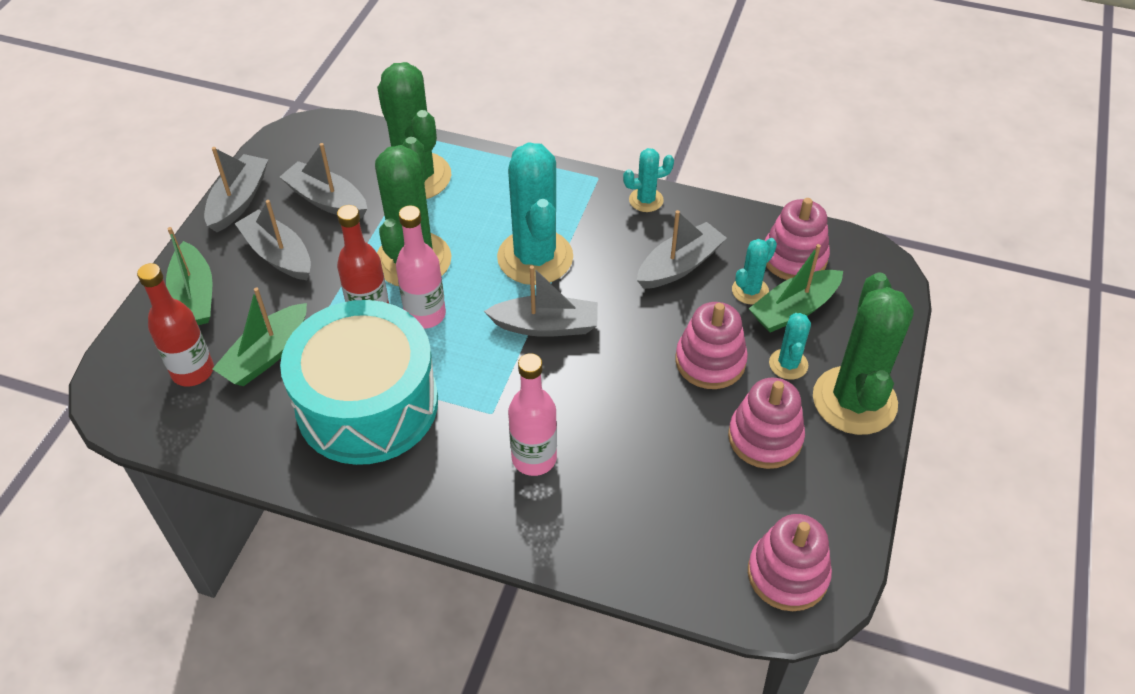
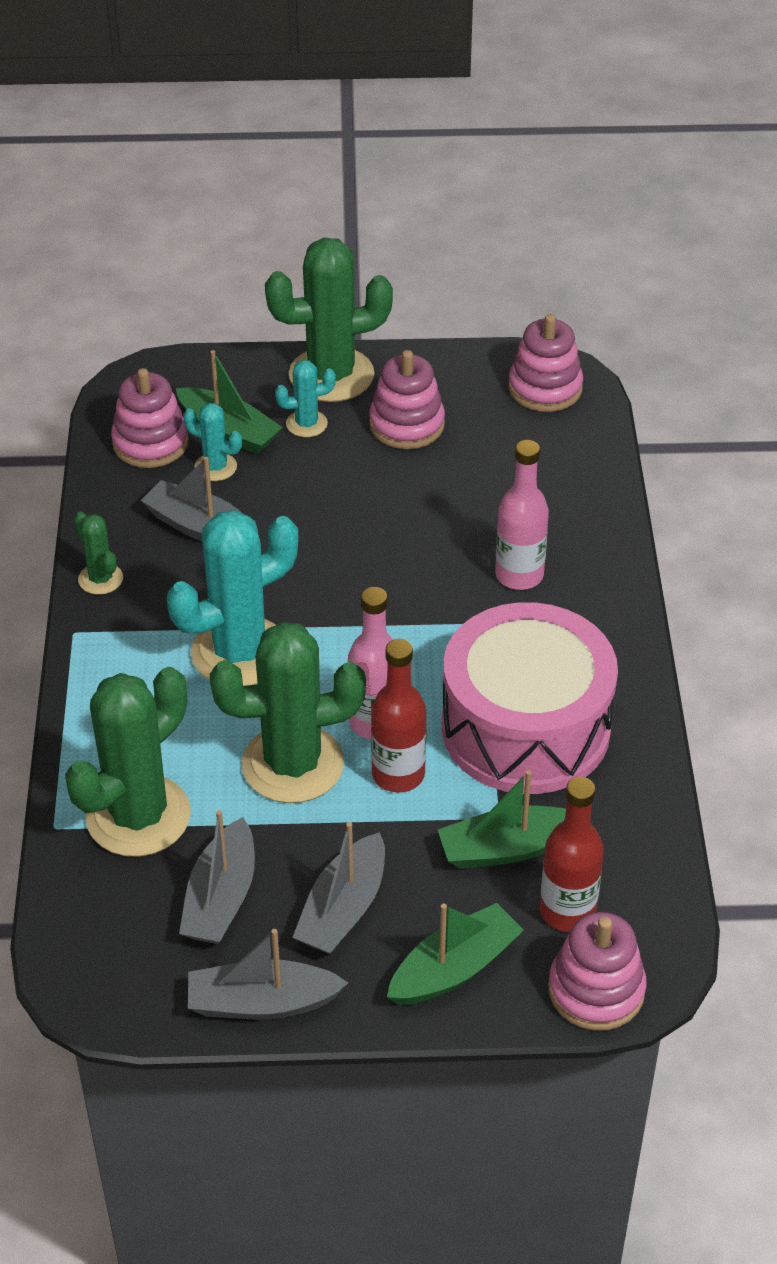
camera: 110 degrees left, 5 degrees down
green boat [212,288,307,386] -> green boat turned 150 degrees clockwise [438,770,566,869]
turquoise drum [280,300,438,465] -> pink drum [442,602,618,794]
grey boat [484,266,598,337] -> none
turquoise cactus [623,148,674,212] -> green cactus [74,512,123,595]
pink stacking toy [676,302,748,389] -> pink stacking toy moved to [548,912,647,1031]

